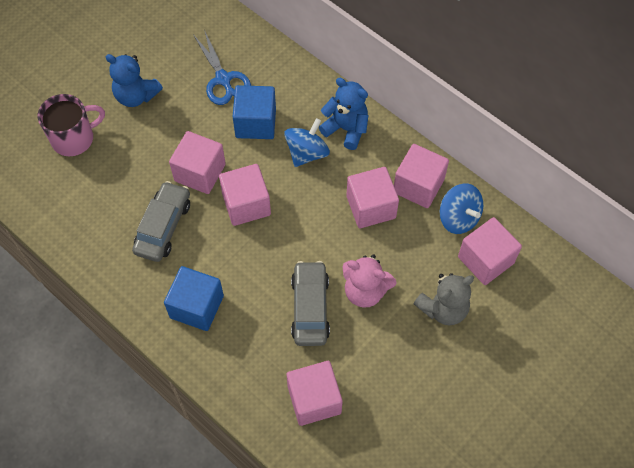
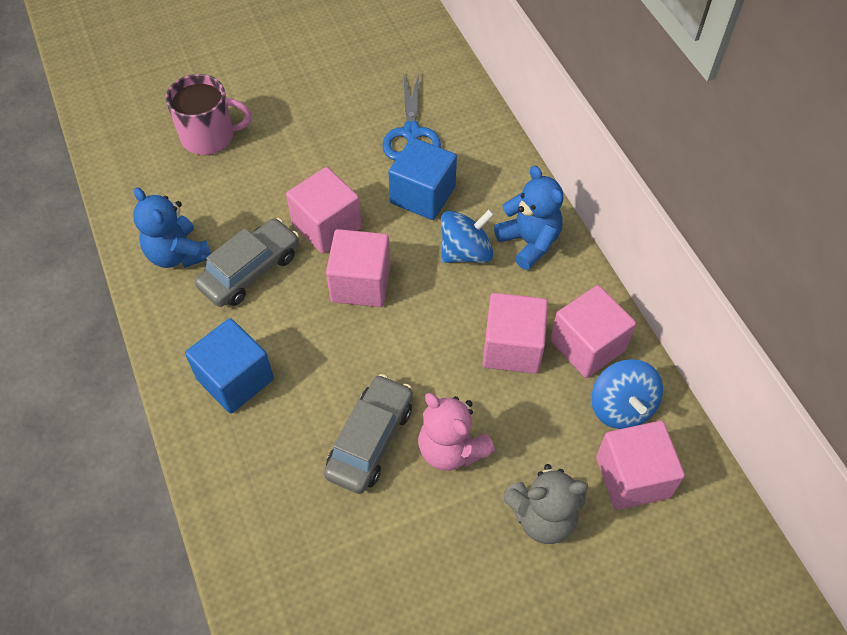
camera: 25 degrees right, 5 degrees down
blue teddy bear [106,54,163,107] -> blue teddy bear moved to [133,187,211,268]
pink cube [287,361,343,426] -> none

